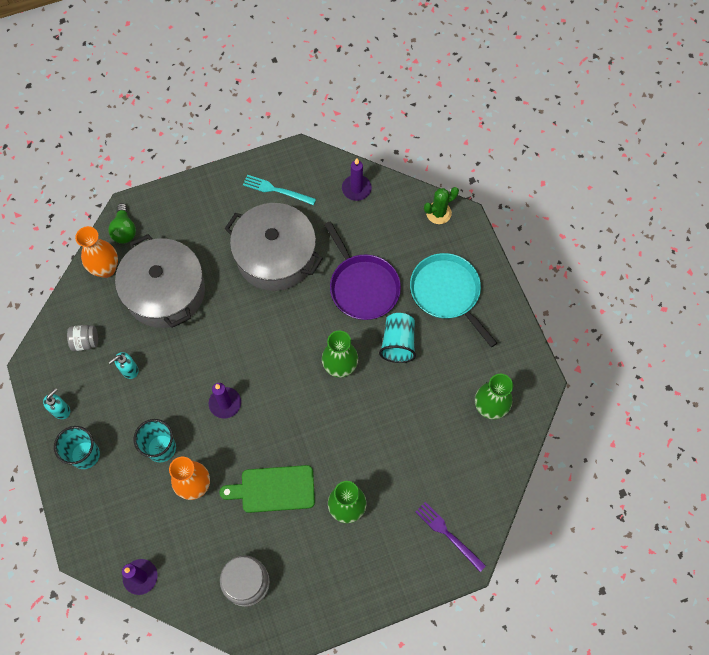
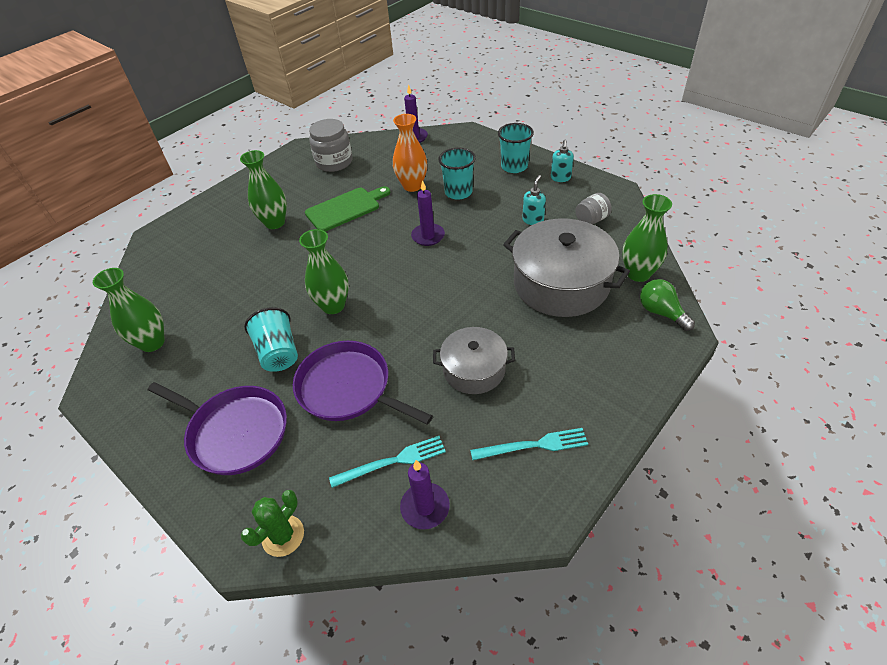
camera: 155 degrees right, 20 degrees down
orange vase [75,226,118,278] -> green vase [622,194,672,282]
grey pot [224,203,323,291] -> grey pot [433,327,515,394], size x0.58
turquoise pan [410,253,497,347] -> purple pan [148,382,287,475]
purple fork [416,502,486,572] -> none
none -> turquoise fork [329,436,446,488]

